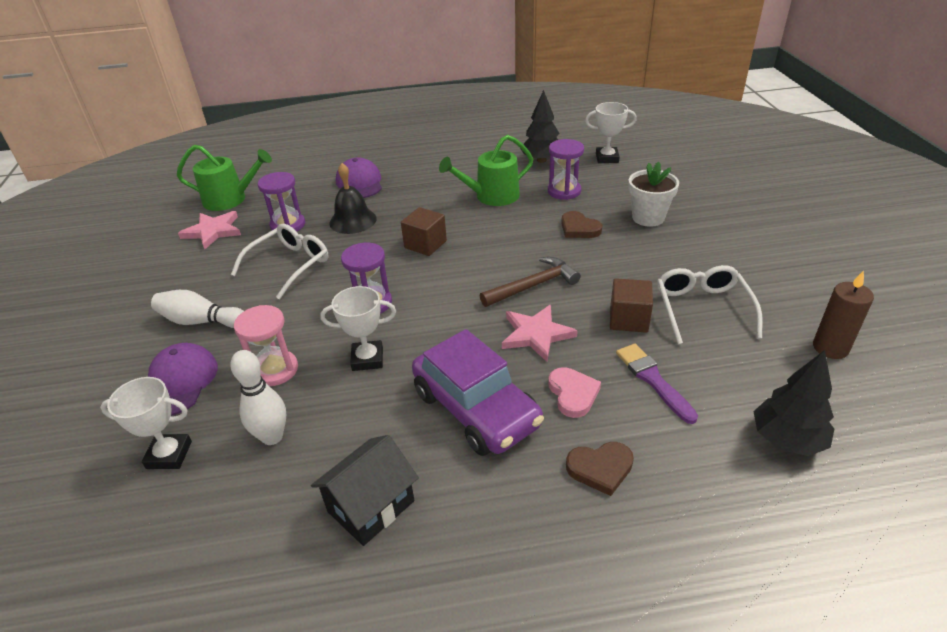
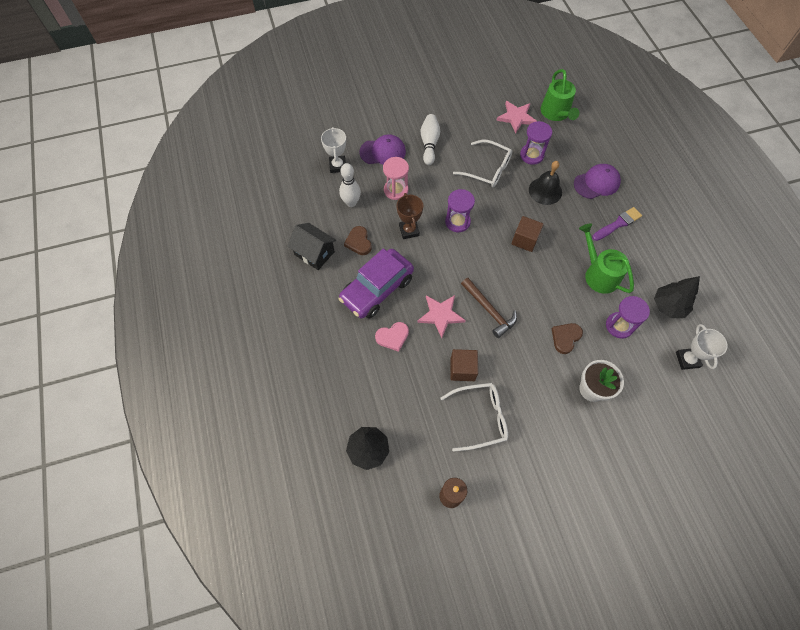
camera: 80 degrees right, 25 degrees up
white trophy [320,286,396,371] -> brown trophy [396,193,423,239]
brown heart [566,442,634,496] -> brown heart moved to [344,226,372,255]
purple brush [616,344,698,424] -> purple brush moved to [592,207,642,241]

